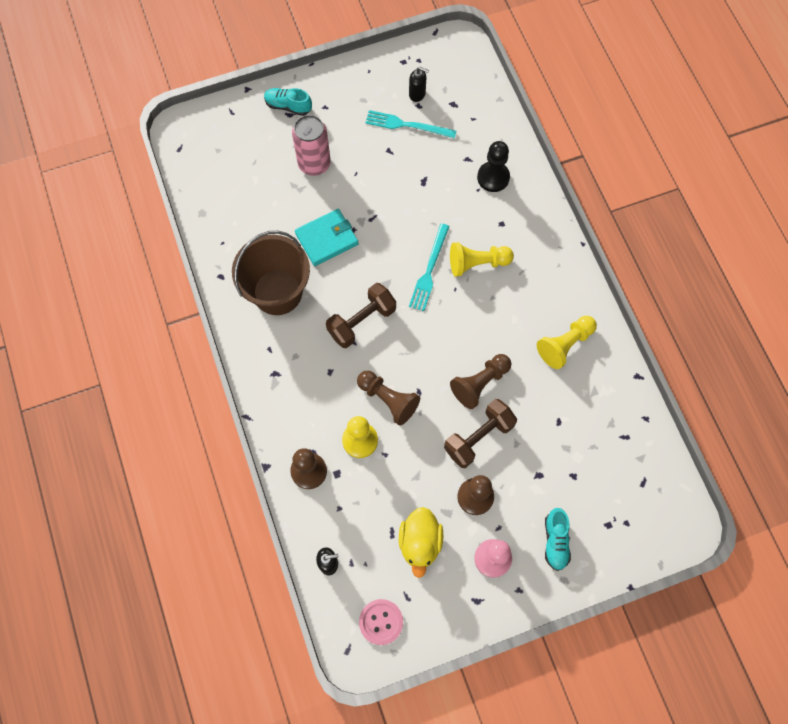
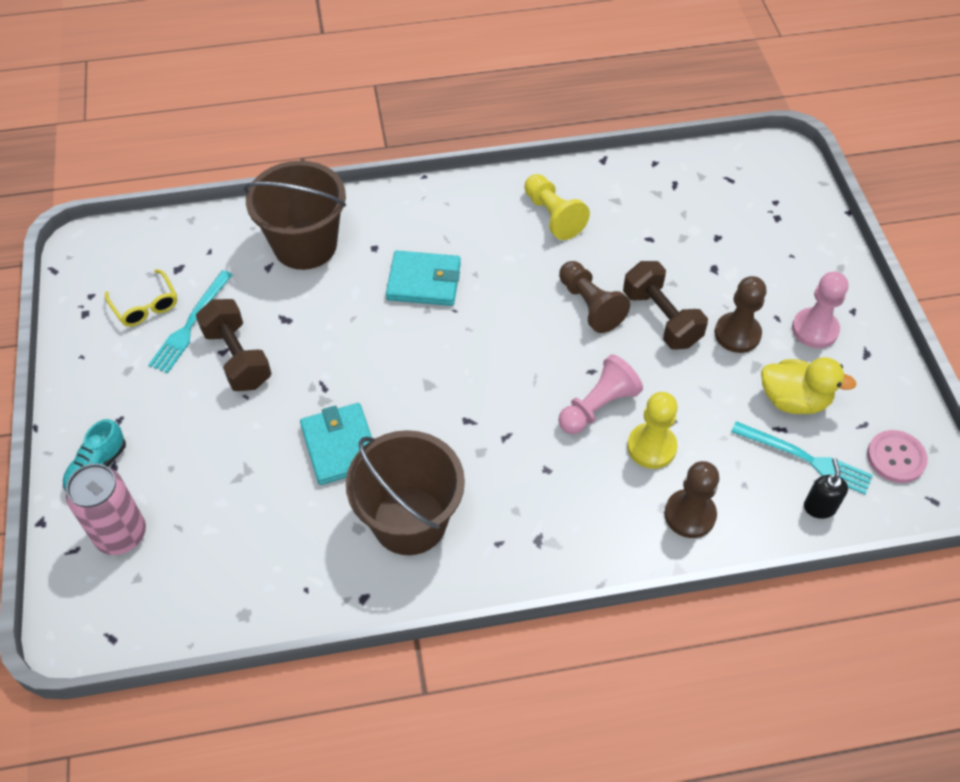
camera: 80 degrees left, 15 degrees down
pink can [292,115,331,176] -> pink can moved to [66,464,146,555]
brown dumbbell [326,283,396,348] -> brown dumbbell moved to [196,299,272,391]
brown pawn [357,371,420,426] -> pink pawn [558,355,643,434]
black soap dispenser [409,67,429,102] -> yellow glasses [105,269,177,327]
turquoise fork [409,223,450,311] -> turquoise fork moved to [731,421,873,495]
yellow pawn [450,242,514,277] -> turquoise wallet [386,250,461,306]
black pawn [477,141,510,192] -> brown bucket [244,161,346,270]
turquoise shoe [545,508,571,571] -> none

